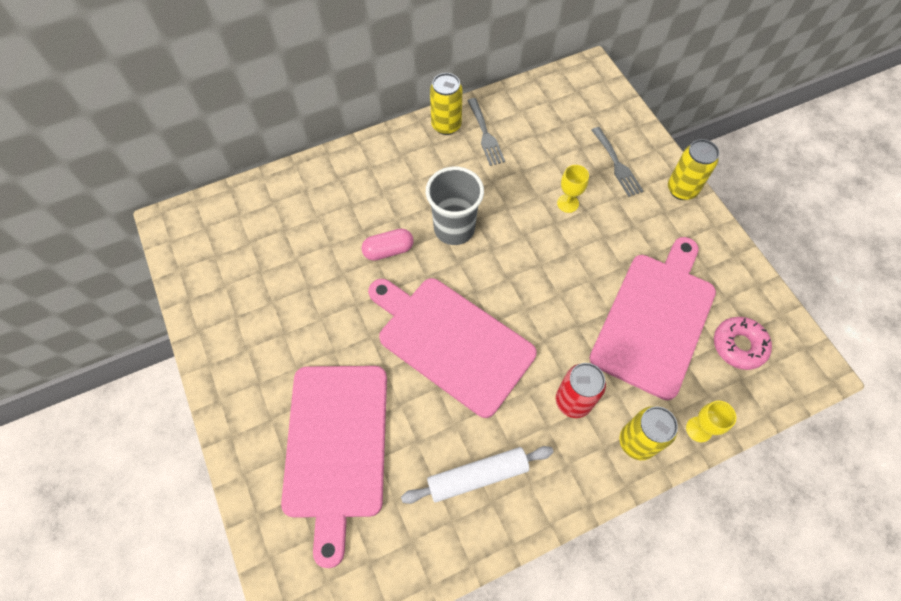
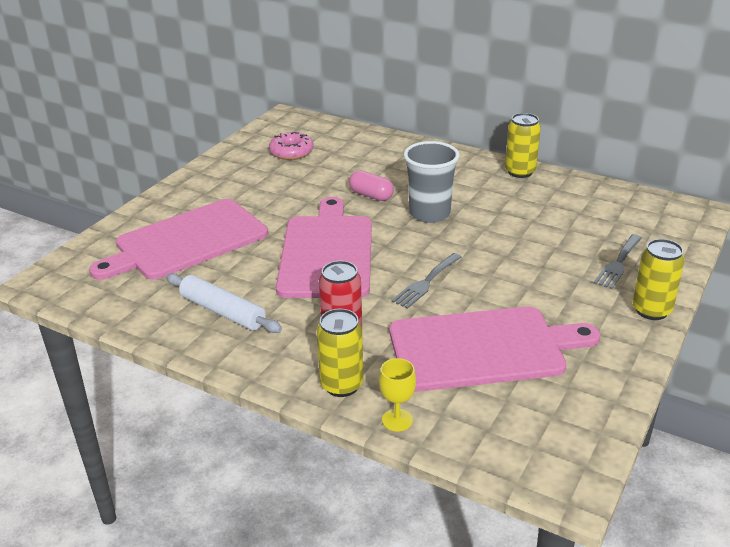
camera: 55 degrees right, 30 degrees down
grey fork [467,98,505,166] -> grey fork moved to [391,253,462,309]
yellow goblet [557,165,589,213] -> none
pink donut [714,317,772,370] -> pink donut moved to [269,132,314,160]

